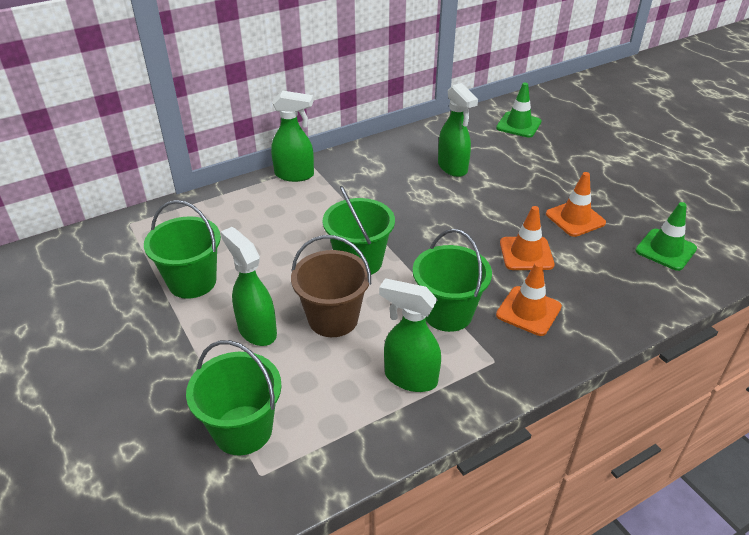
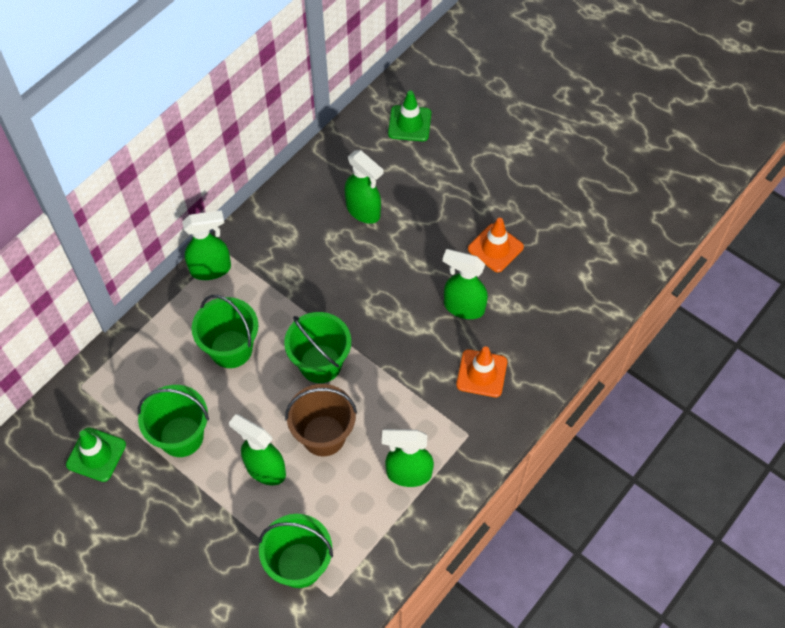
camera: 20 degrees left, 20 degrees up
green bucket [413,229,492,332] -> green bucket moved to [192,295,258,368]
orange traffic cone [500,206,555,270] -> green spray bottle [443,249,488,319]
green traffic cone [635,202,697,271] -> green traffic cone moved to [66,428,126,482]

